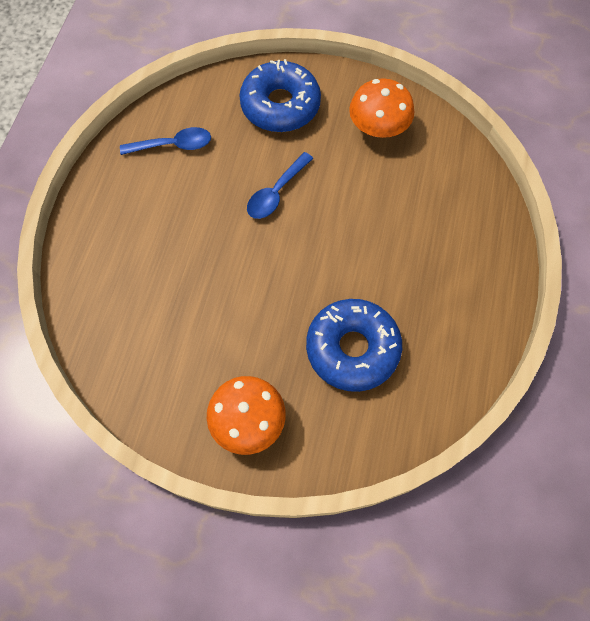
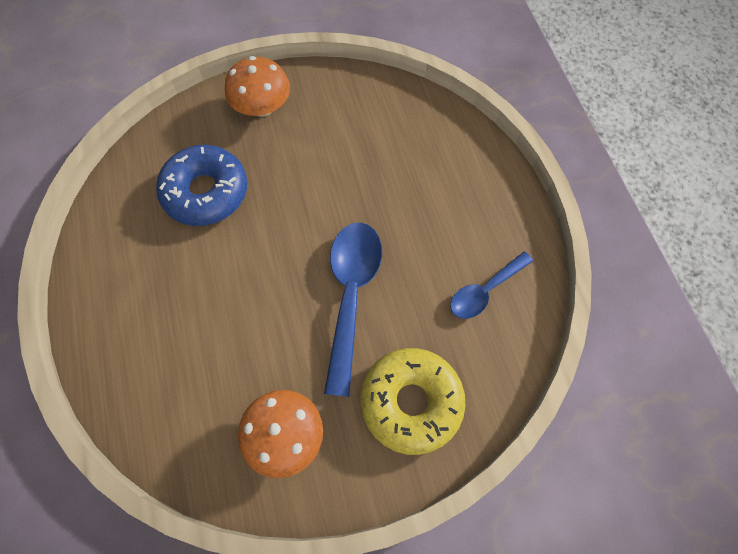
camera: 150 degrees right, 0 degrees up
blue donut [239,59,321,132] -> yellow donut [360,348,465,455]
blue spoon [247,152,313,219] -> blue spoon [324,222,382,397], size x1.69

